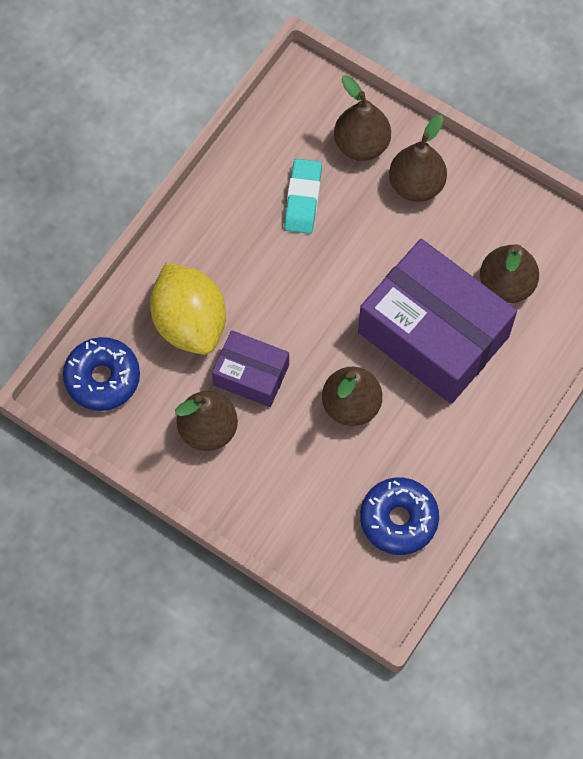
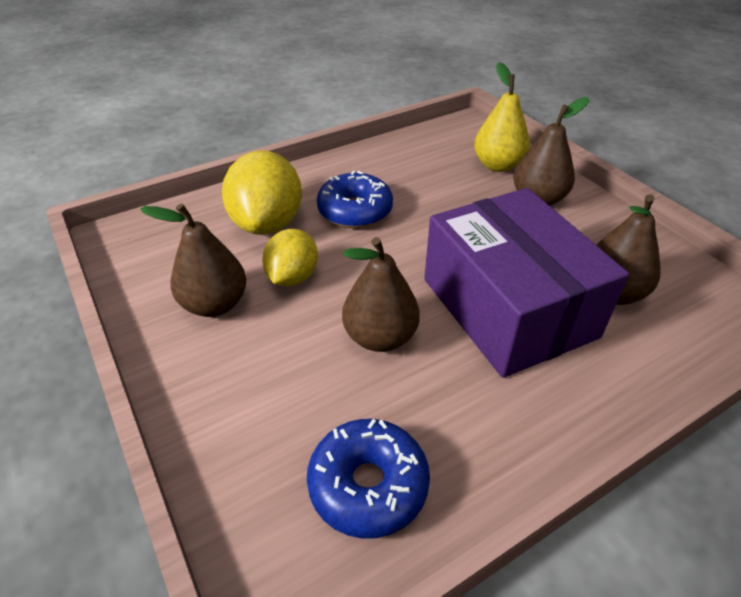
camera: 25 degrees right, 25 degrees down
blue donut [63,337,140,411] -> blue donut moved to [317,170,393,228]
purple box [212,330,289,407] -> yellow lemon [262,229,318,286]
turquoise eraser [284,159,322,234] -> none
brown pear [334,75,391,161] -> yellow pear [474,62,530,172]

